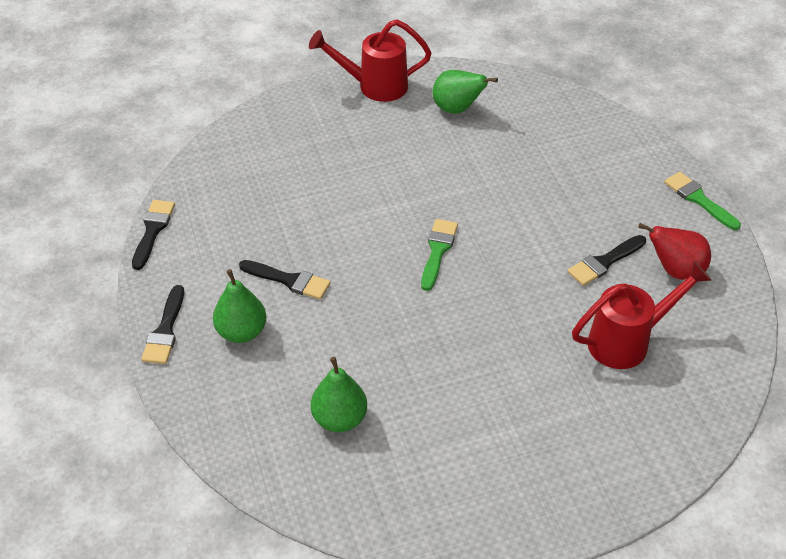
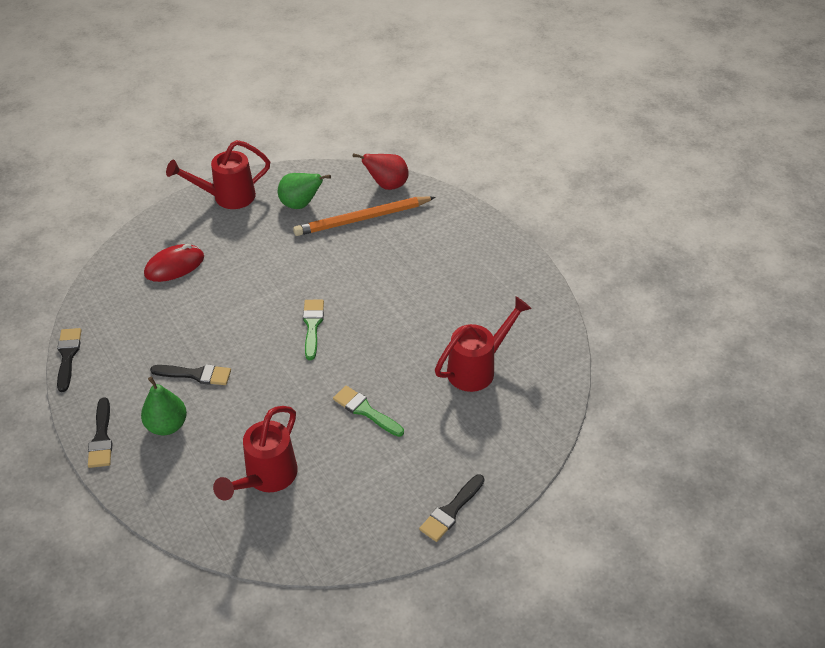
camera: 15 degrees left, 0 degrees up
green pear [311,357,367,432] -> red watering can [213,406,298,501]
black brush [568,235,646,286] -> black brush moved to [419,474,484,542]
red pear [638,223,711,280] -> red pear moved to [353,153,409,190]
green brush [664,172,741,230] -> green brush moved to [333,386,404,437]
none -> red mouse [144,244,204,282]
none -> orange pencil [293,196,435,236]

